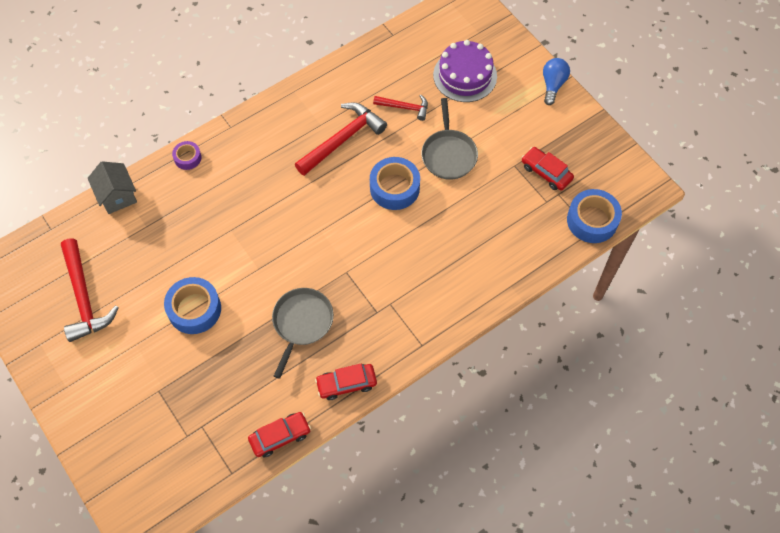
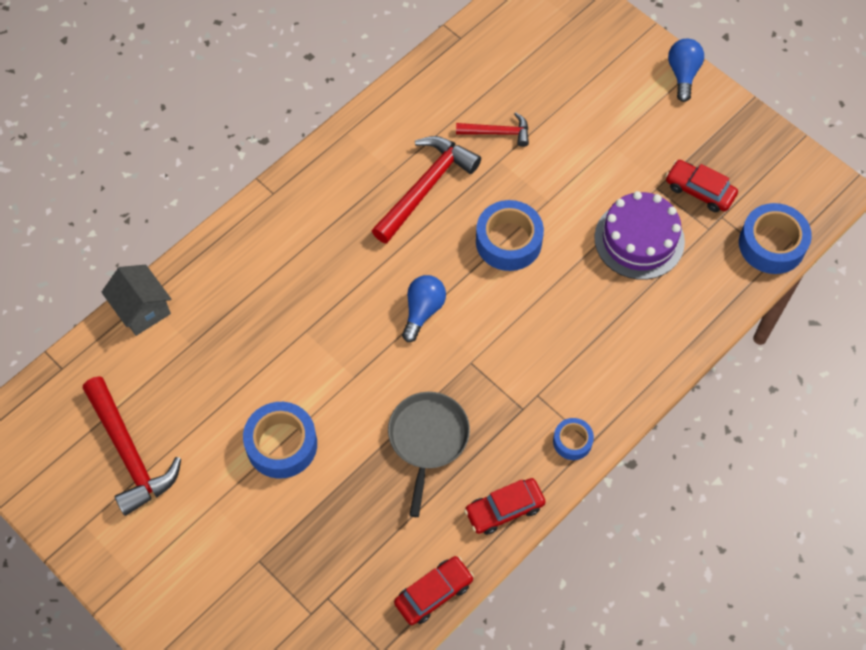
camera: 10 degrees left, 0 degrees up
purple tape [172,141,201,170] -> none
grey pan [421,98,478,180] -> none
purple cake [433,40,497,102] -> purple cake moved to [594,191,685,280]
none -> blue light bulb [402,275,446,342]
none -> blue tape [553,418,594,460]

